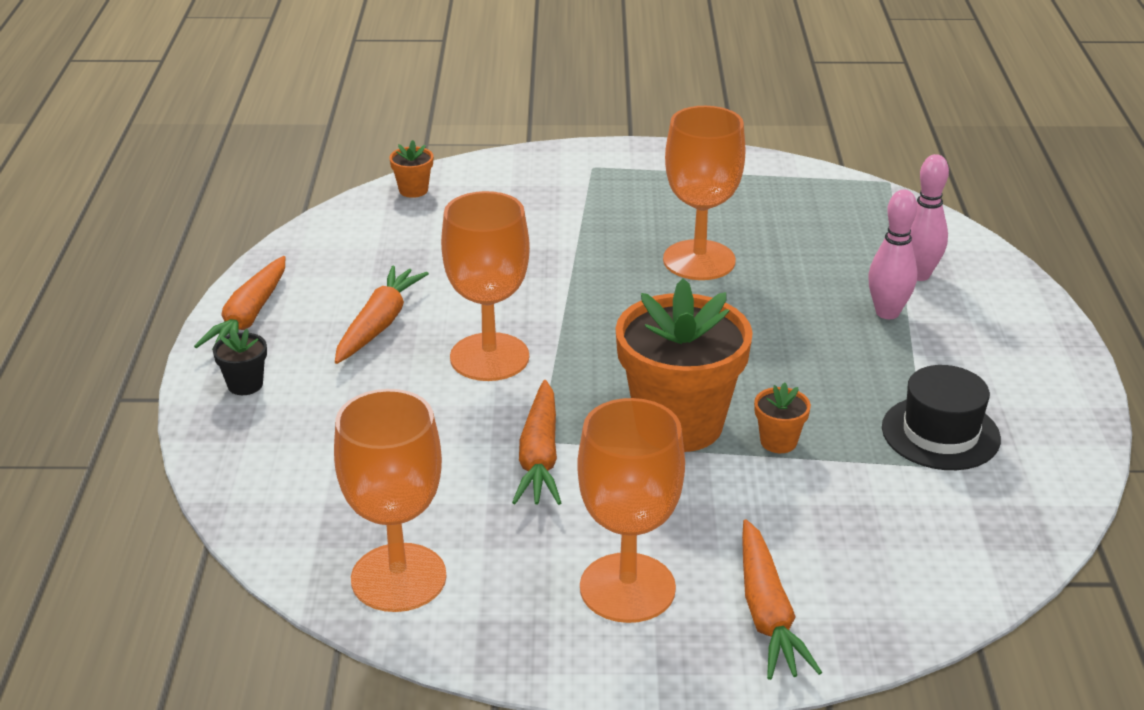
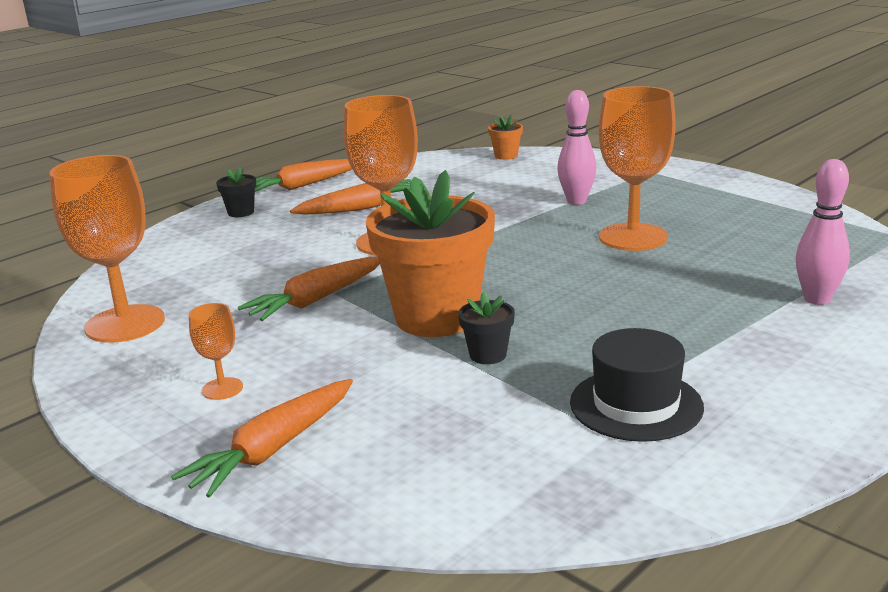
camera: 45 degrees right, 10 degrees down
orange goblet [577,398,685,623] -> orange goblet [189,303,243,400], size x0.46
orange flower pot [754,382,811,453] -> black flower pot [458,291,515,364]
pink bowling pin [868,190,917,319] -> pink bowling pin moved to [557,90,597,205]

